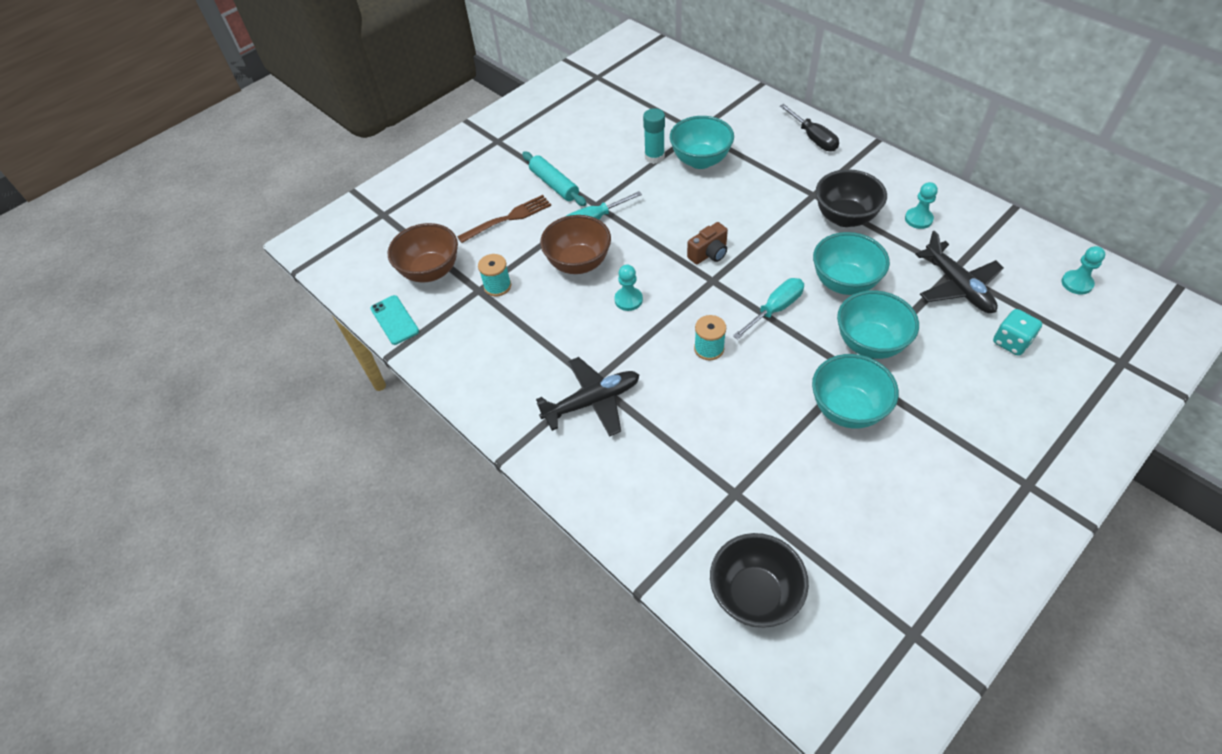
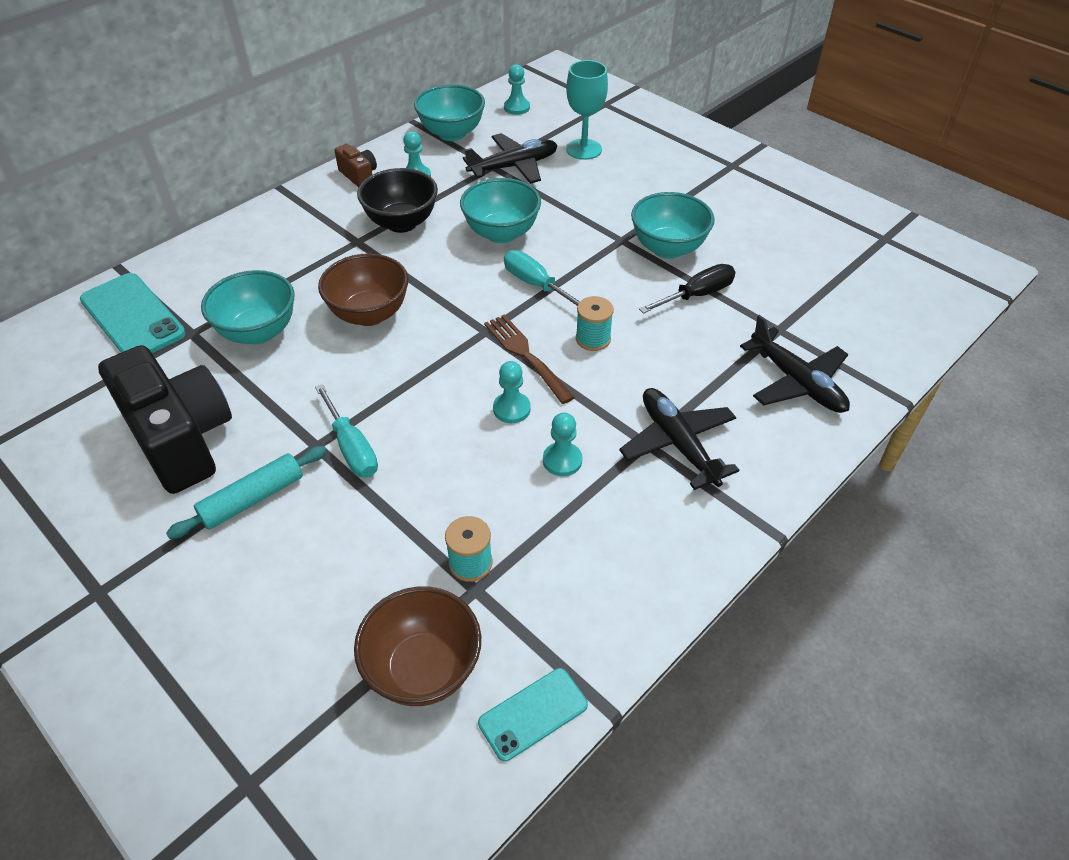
camera: 95 degrees left, 5 degrees down
brown fork [457,195,551,243] -> brown fork moved to [484,314,575,404]
brown bowl [540,215,611,274] -> brown bowl moved to [318,253,409,326]
turquoise glue stick [643,108,665,164] -> none
brown camera [687,222,728,264] -> brown camera moved to [334,144,377,187]
black bowl [710,533,809,628] -> none
black screwdriver [780,104,839,151] -> black screwdriver moved to [639,264,736,314]
turquoise bowl [837,290,919,359] -> turquoise bowl moved to [414,84,485,141]
turquoise dice [993,309,1042,356] -> turquoise goblet [566,60,608,160]
none -> turquoise phone [80,273,186,353]
none -> black camera [98,345,232,494]
none -> turquoise pawn [543,412,582,476]
none -> black plane [740,315,850,413]

